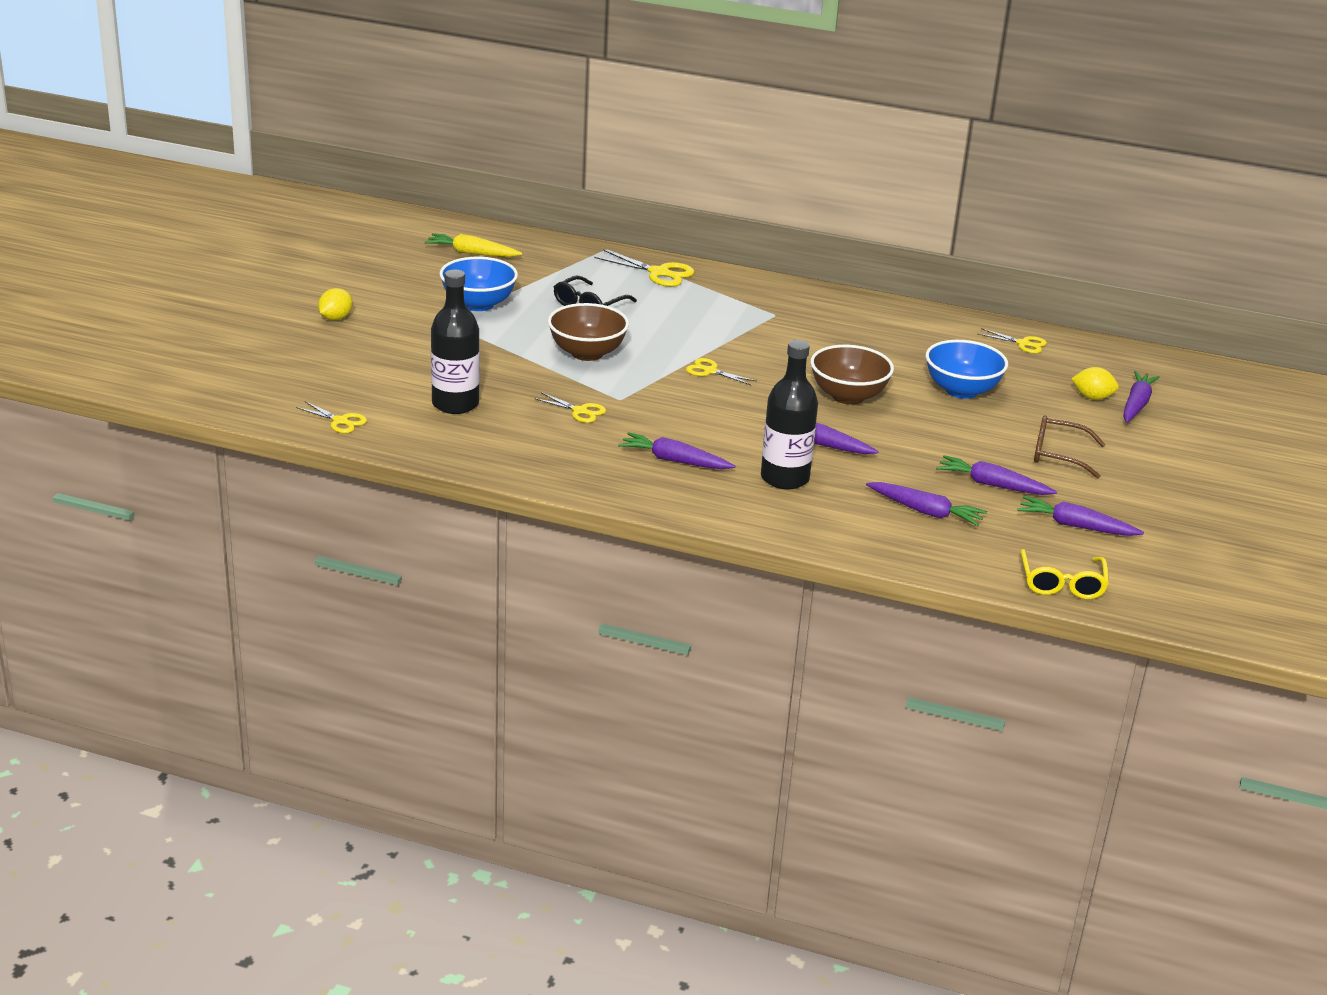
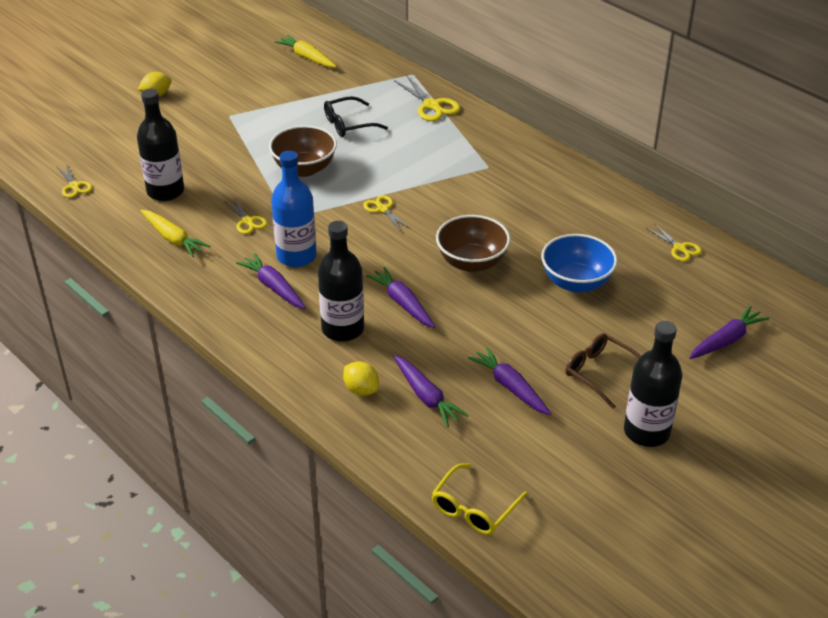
camera: 30 degrees right, 10 degrees up
blue bowl [439,257,518,311] -> none
purple carrot [1017,496,1144,536] -> none
yellow lemon [1071,367,1119,400] -> yellow lemon moved to [343,361,379,396]
none -> yellow carrot [140,210,210,257]
none -> blue bottle [271,151,317,267]
none -> black bottle [624,321,682,447]

